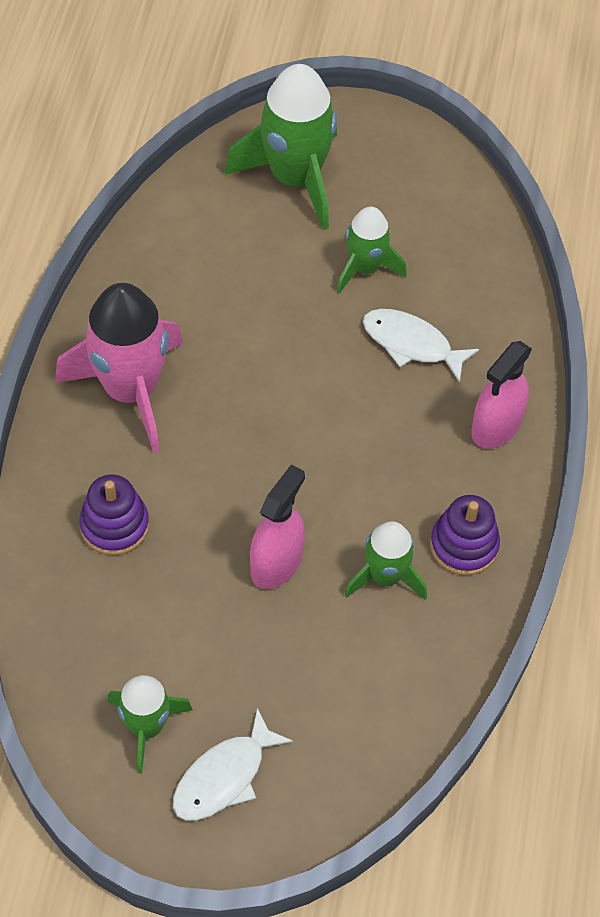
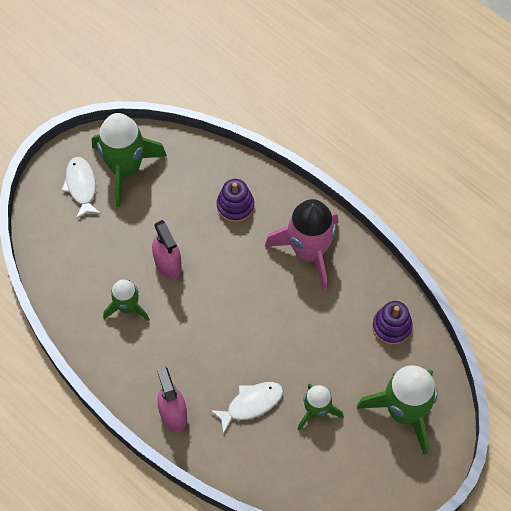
camera: 125 degrees right, 5 degrees up
green rocket [107,675,193,774] -> green rocket [92,113,167,207], size x1.74
purple stacking toy [430,495,500,575] -> purple stacking toy moved to [372,301,413,345]

